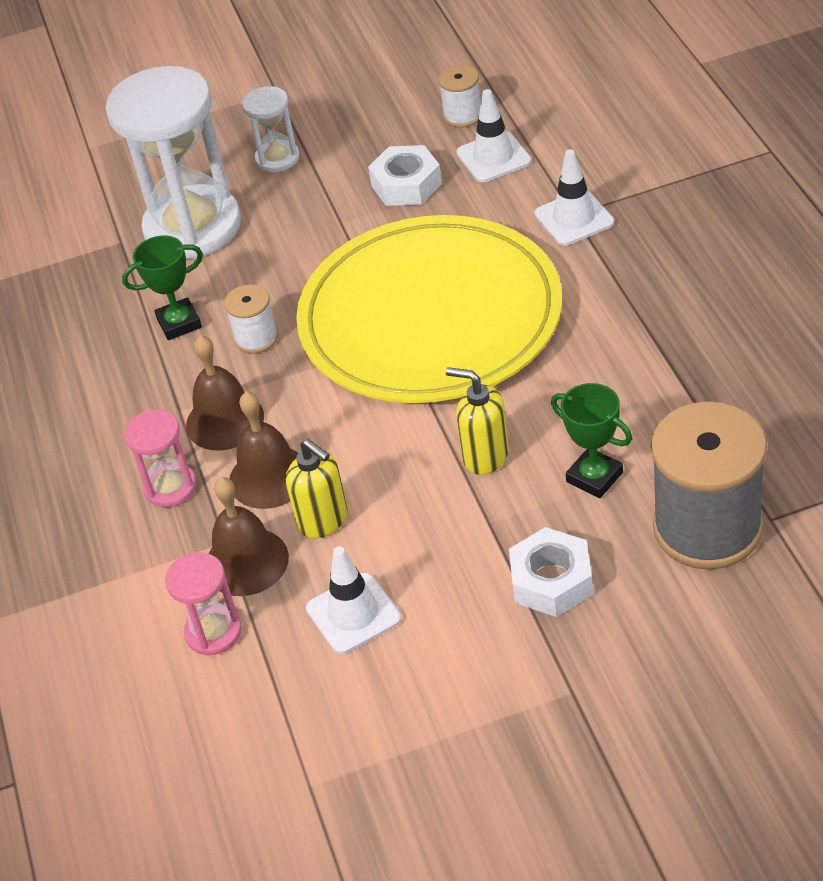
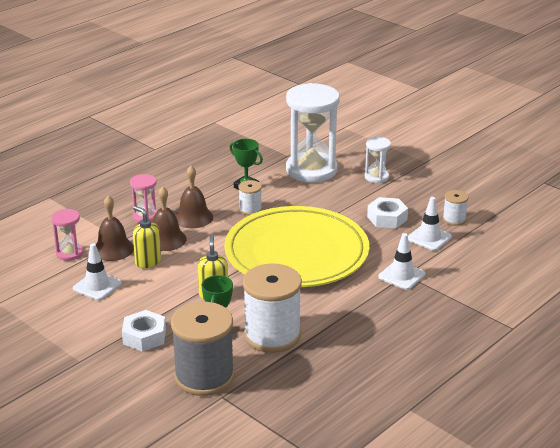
camera: 55 degrees right, 15 degrees down
yellow soap dispenser [286,439,347,538] -> yellow soap dispenser turned 120 degrees clockwise [133,206,161,268]
none -> white spool [243,263,302,353]

